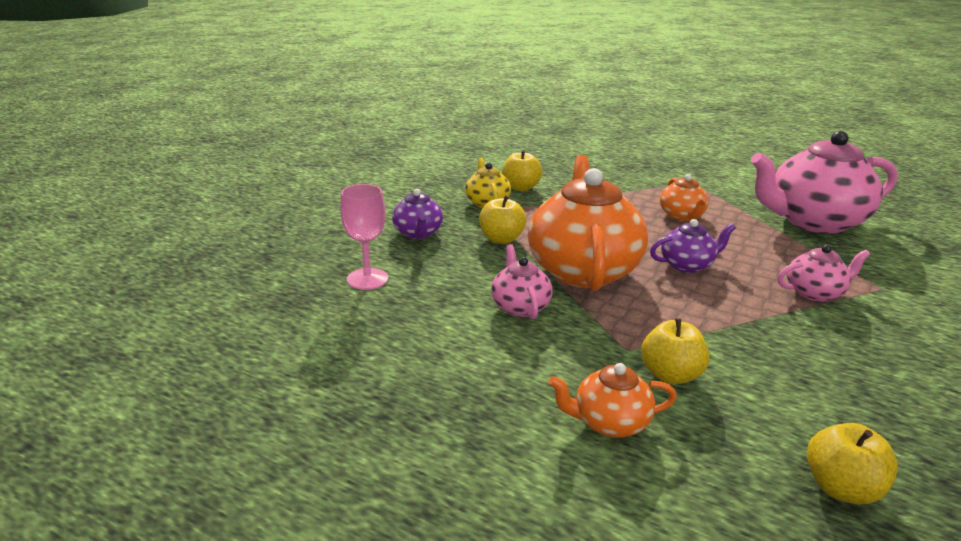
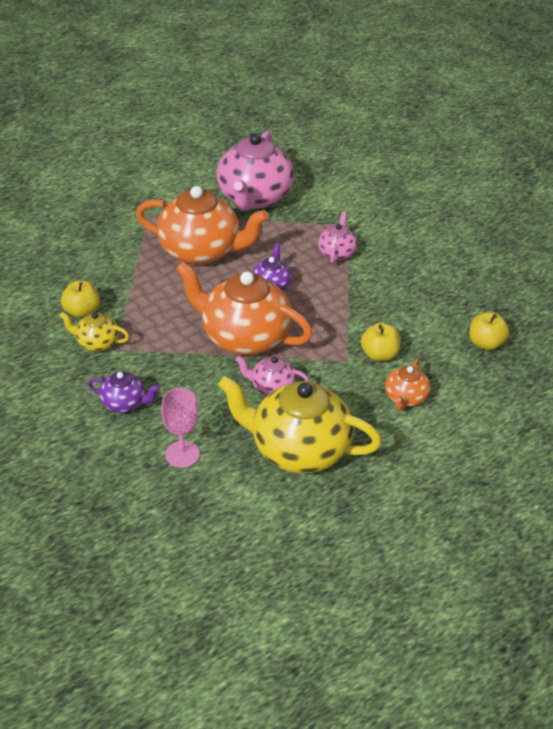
camera: 65 degrees left, 15 degrees up
yellow apple [479,195,526,244] -> none
orange teapot [660,174,709,221] -> orange teapot [136,186,269,265], size x2.09
none -> yellow teapot [218,376,382,473]

